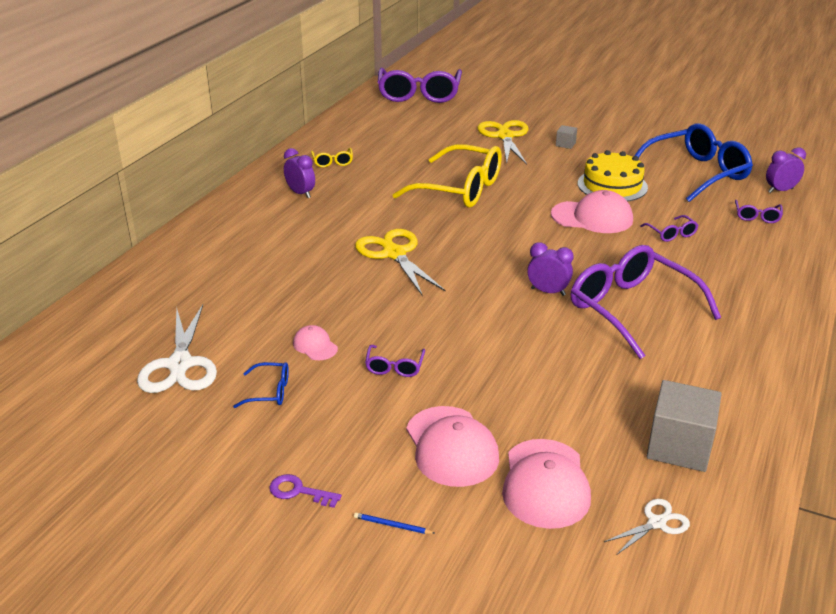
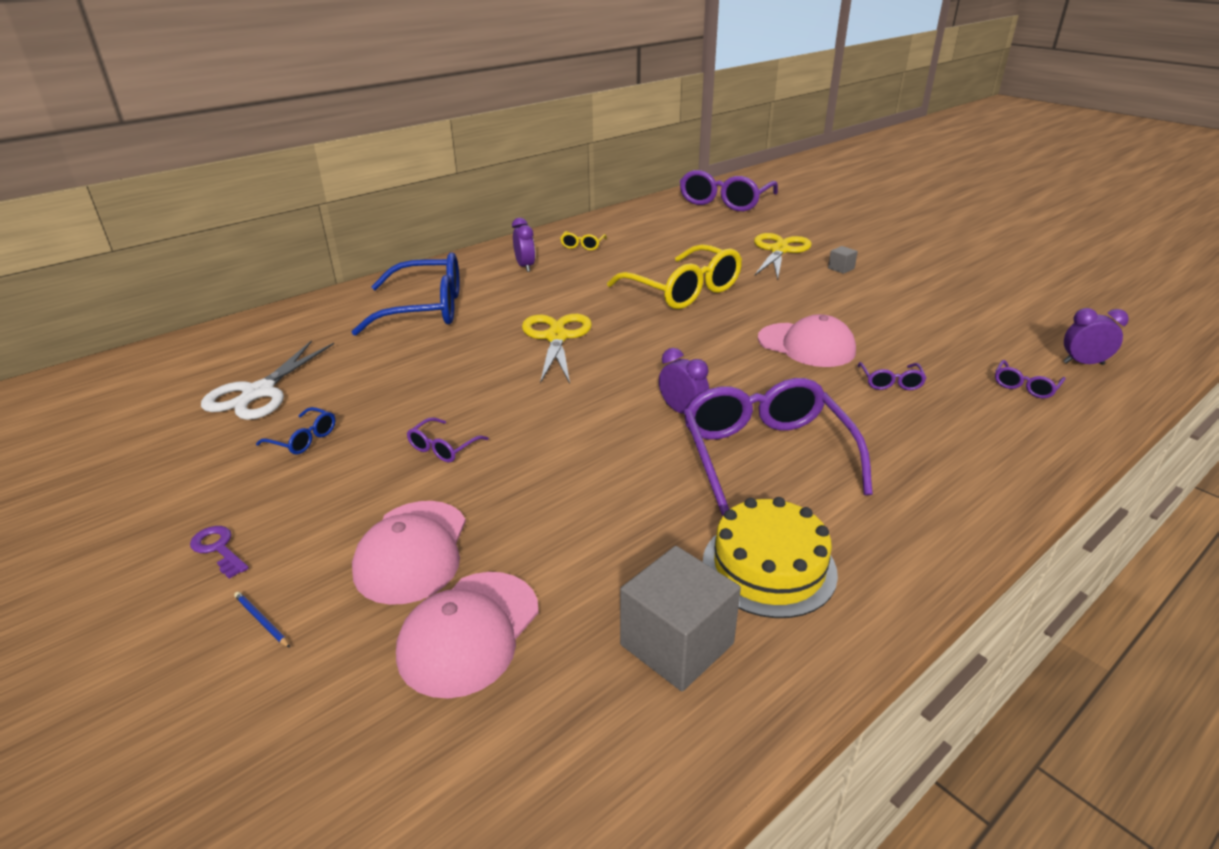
camera: 25 degrees right, 0 degrees up
pink cap [293,325,338,360] -> none
yellow cake [578,150,648,202] -> yellow cake moved to [703,497,838,618]
white scissors [604,499,690,554] -> none
blue glasses [634,123,753,202] -> blue glasses moved to [351,252,460,336]

